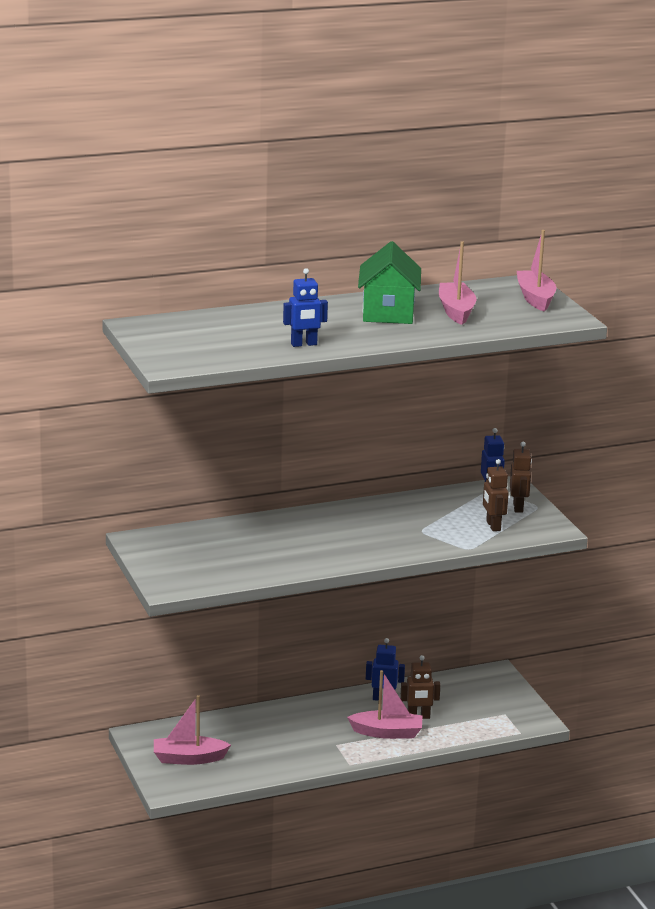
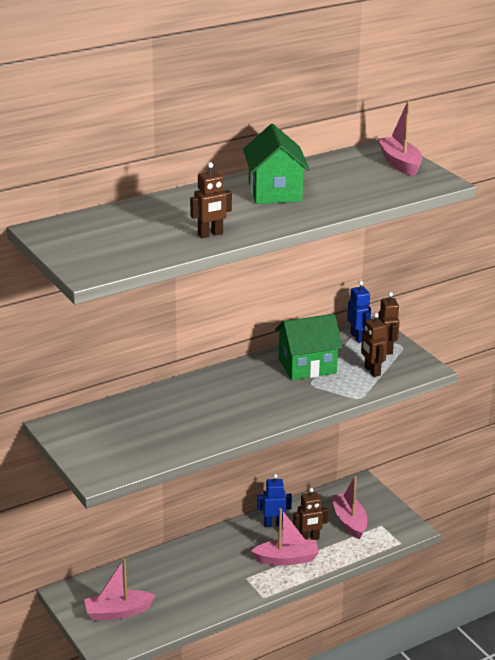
camera: 10 degrees left, 5 degrees up
blue robot [283,268,328,347] -> brown robot [190,162,232,238]
pink boat [439,242,477,325] -> pink boat moved to [332,476,367,540]
none -> green house [275,314,343,380]

